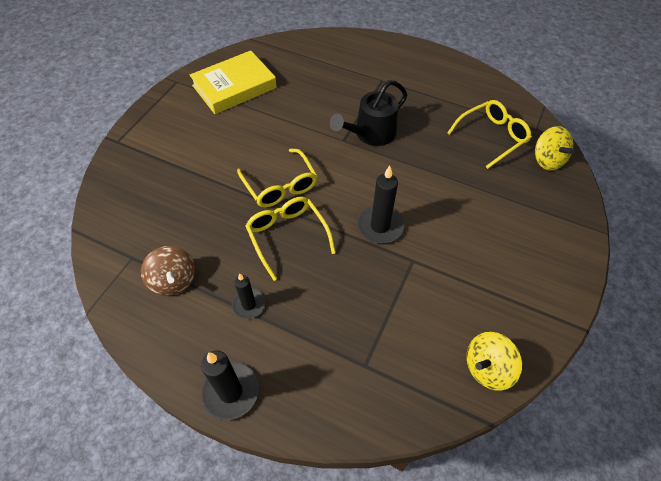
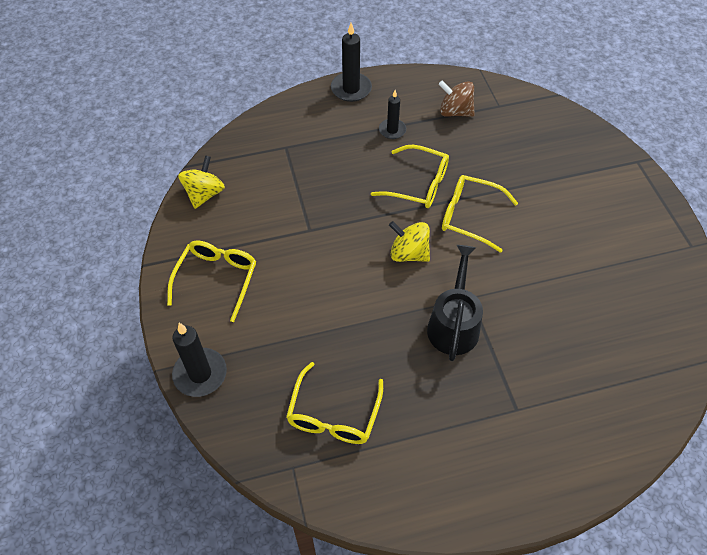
camera: 140 degrees right, 0 degrees up
yellow book [190,50,277,114] -> none
black candle [357,166,404,243] -> black candle moved to [172,323,227,397]
yellow spinning top [535,126,575,171] -> yellow spinning top moved to [389,221,430,262]
none -> yellow glasses [167,241,257,322]

